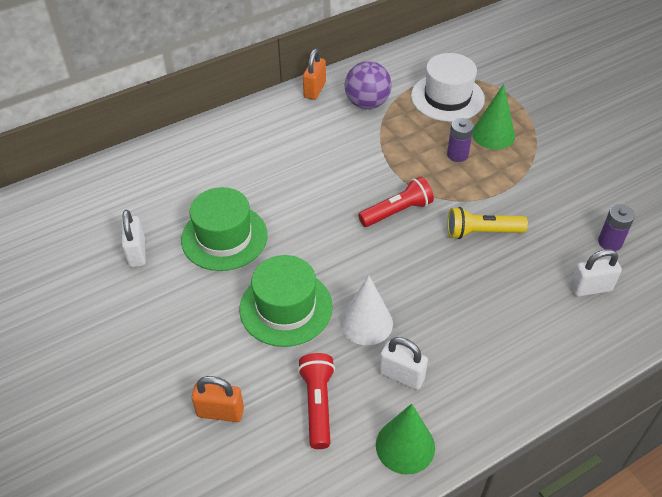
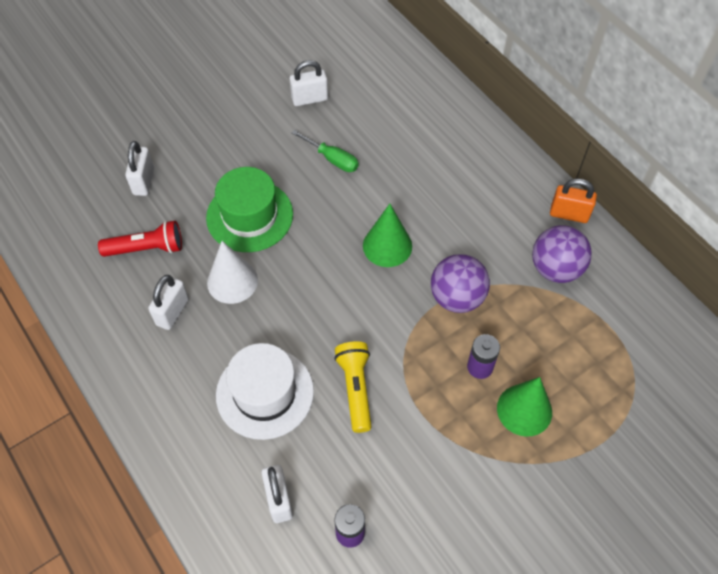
camera: 85 degrees right, 10 degrees up
green hat [181,187,268,271] -> green screwdriver [292,130,359,172]
orange padlock [191,376,244,422] -> white padlock [125,141,154,196]
red flashlight [358,177,434,227] -> none
green cone [376,404,435,474] -> green cone moved to [363,204,412,267]
white hat [411,53,485,122] -> white hat moved to [216,343,314,440]
none -> purple ball [431,254,490,313]

